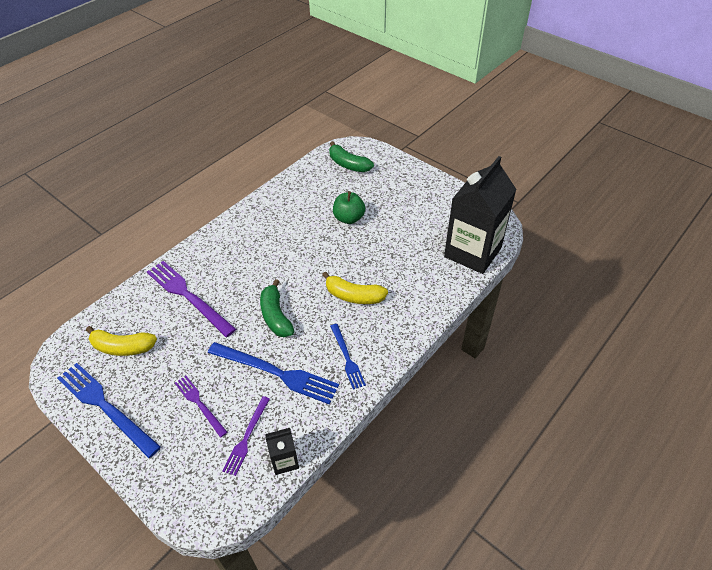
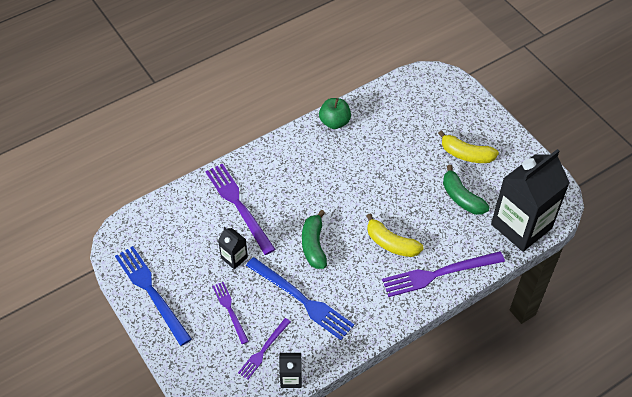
camera: 15 degrees right, 5 degrees up
yellow banana [86,326,157,356] -> yellow banana moved to [438,130,499,163]
green banana [329,141,374,172] -> green banana moved to [443,165,490,215]
blue fork [330,324,366,389] -> none
green apple [333,191,365,224] -> green apple moved to [319,98,351,129]
none -> black carton [218,227,248,269]
none -> purple fork [382,251,505,297]

